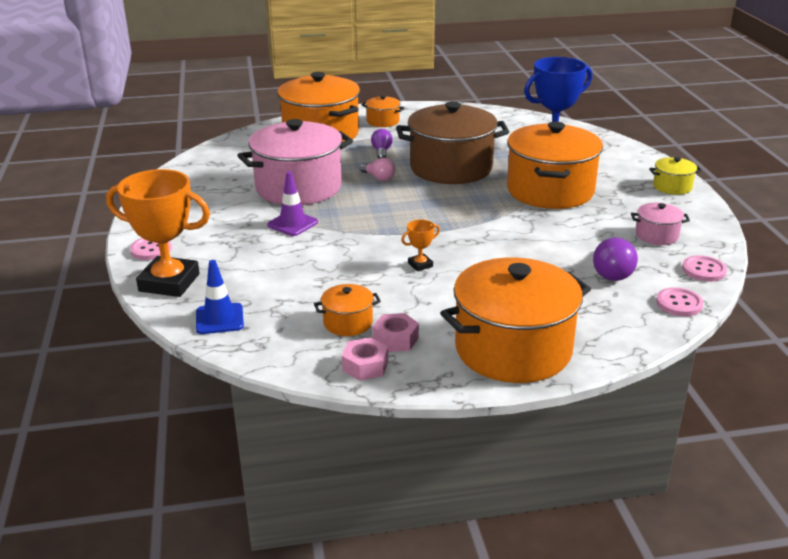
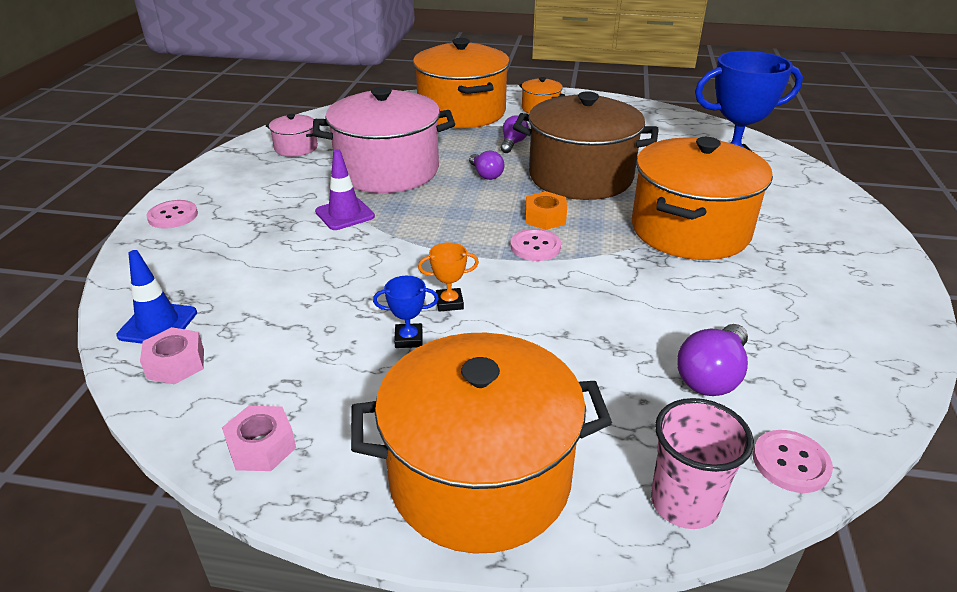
camera: 20 degrees right, 5 degrees up
orange trophy [106,169,210,297] -> none
orange pot [314,284,381,336] -> none
pink light bulb [360,158,395,181] -> purple light bulb [469,150,504,180]
pink nut [373,313,419,352] -> pink nut moved to [140,327,204,385]
pink pot [631,203,690,245] -> pink pot moved to [266,114,321,157]
yellow pot [649,157,702,195] -> none
pink button [682,255,727,282] -> pink button moved to [510,229,561,261]
none -> blue trophy [373,276,439,348]
none -> orange nut [525,191,567,230]
none -> pink cup [651,398,754,529]

